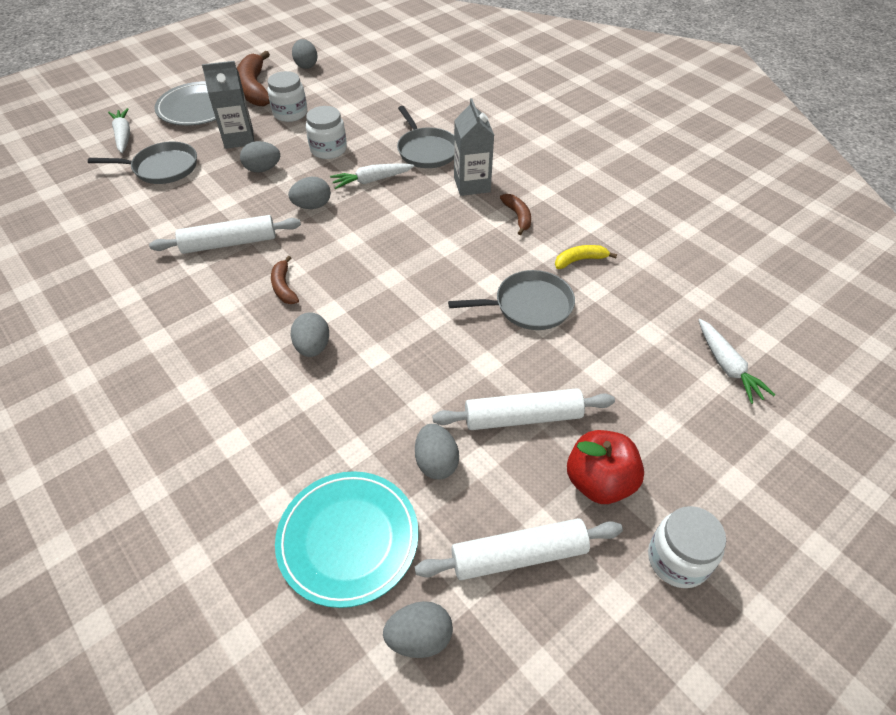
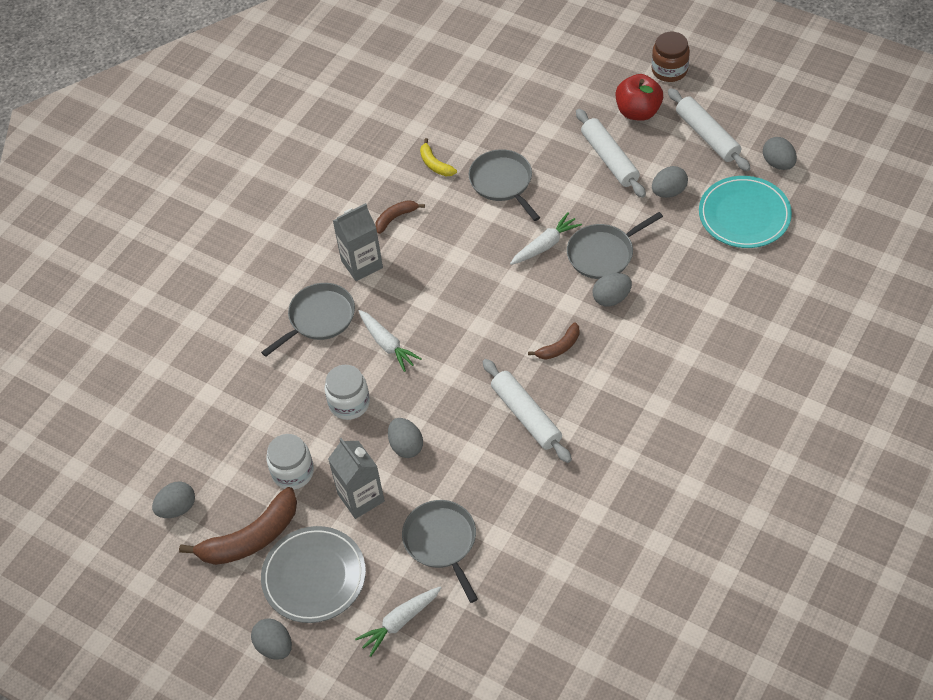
camera: 105 degrees left, 5 degrees up
grey egg [288,177,331,209] -> grey egg moved to [251,618,292,660]
white jar [648,506,726,588] -> brown jar [652,32,690,82]
white carrot [699,319,775,404] -> white carrot moved to [510,213,582,265]
none -> grey pan [567,212,663,279]

